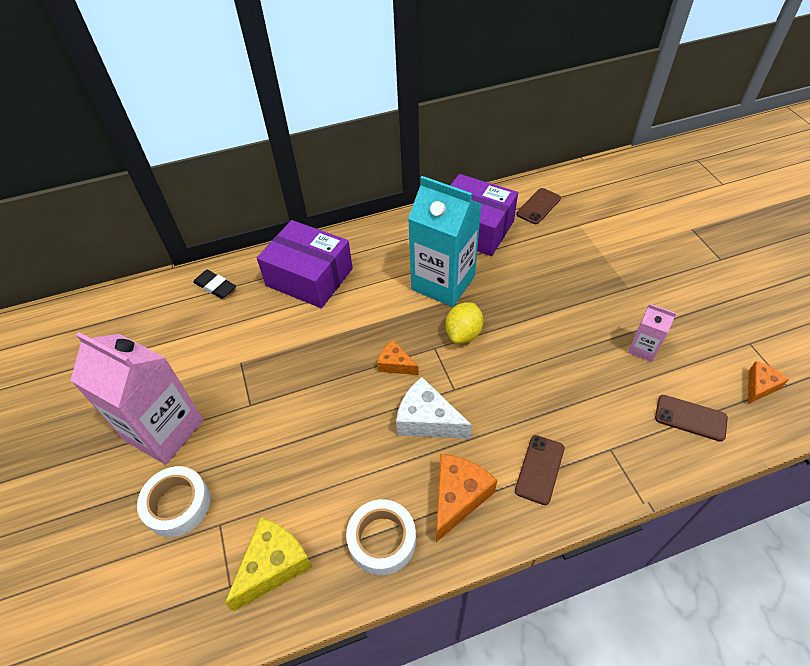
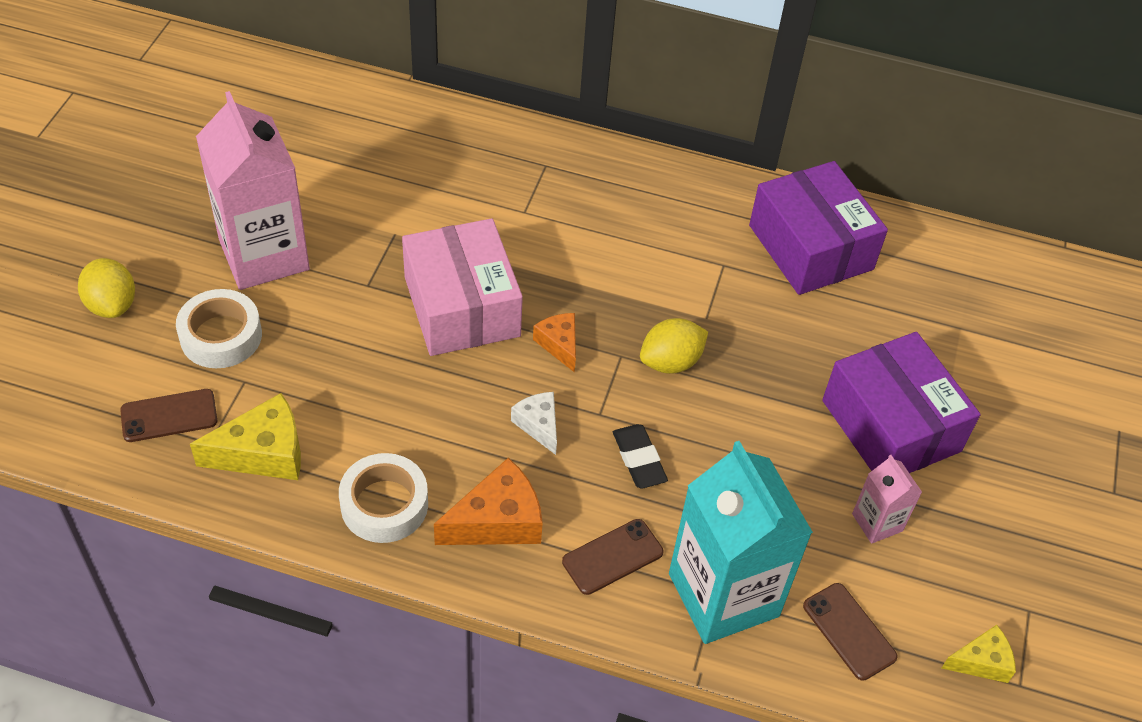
camera: 30 degrees right, 0 degrees up
black eraser [193,270,236,299] -> black eraser moved to [613,424,668,489]
purple box [257,220,353,308] -> purple box moved to [822,332,981,473]
white cheese [396,377,472,439] -> white cheese [511,392,557,455], size x0.60
turquoise carton [408,176,481,307] -> turquoise carton moved to [669,441,813,644]
brown phone [516,188,561,224] -> brown phone moved to [120,389,217,442]
orange cheese [748,361,789,404] -> yellow cheese [942,625,1016,683]
none -> yellow lemon [78,258,135,318]
none -> pink box [402,218,523,356]

